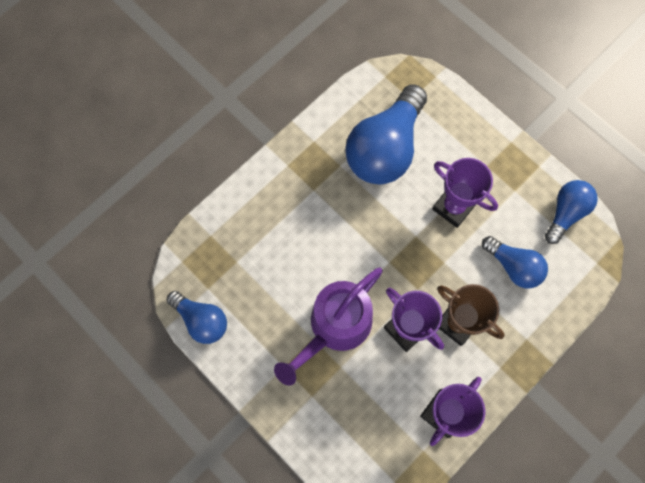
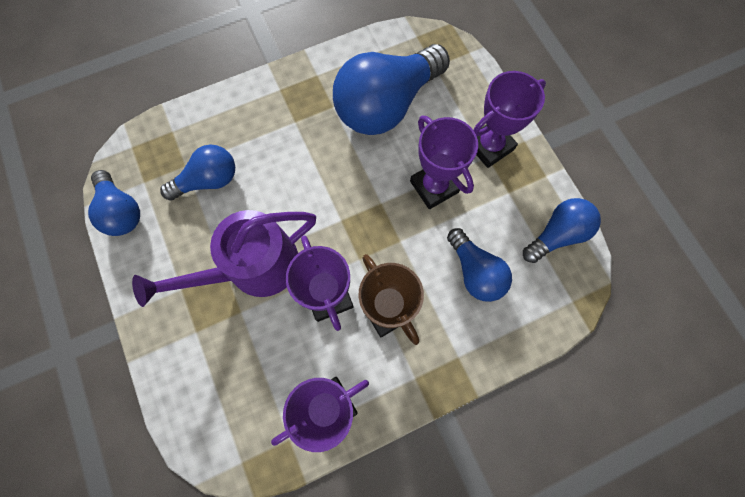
camera: 20 degrees right, 0 degrees up
none -> blue light bulb [160,145,235,201]
none -> purple trophy [474,71,546,168]

